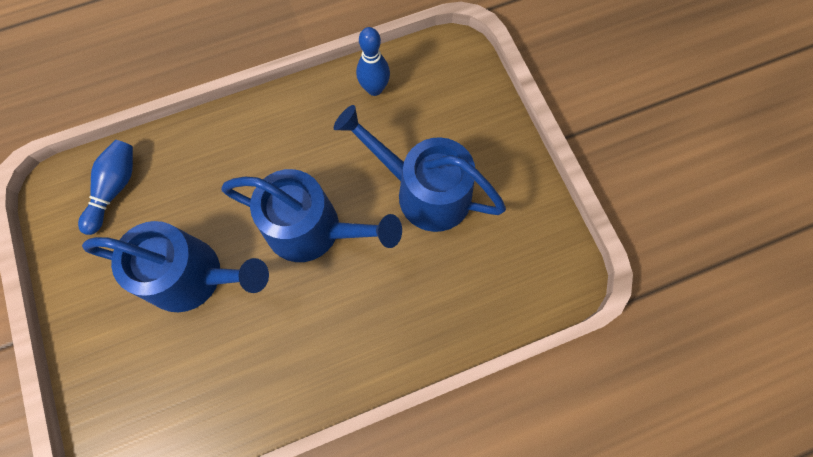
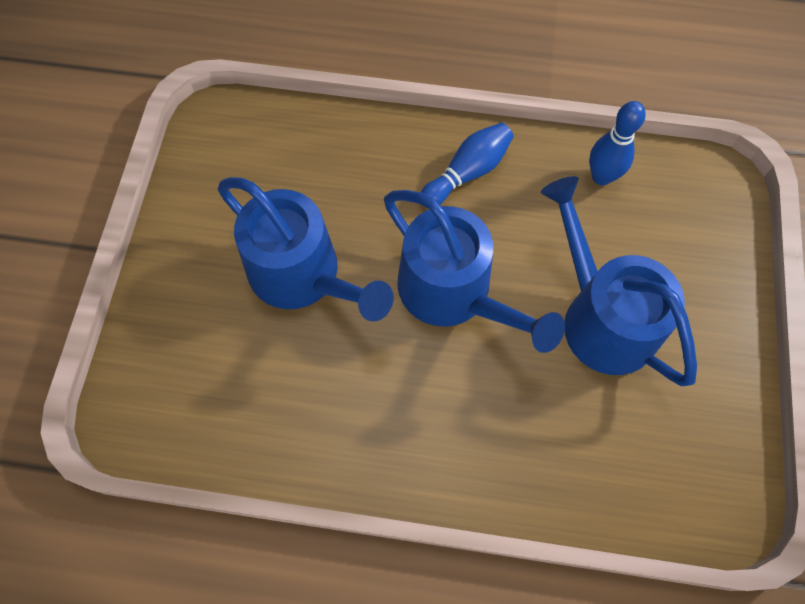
camera: 30 degrees right, 5 degrees down
blue bowling pin [78,140,133,235] -> blue bowling pin moved to [421,122,514,204]

